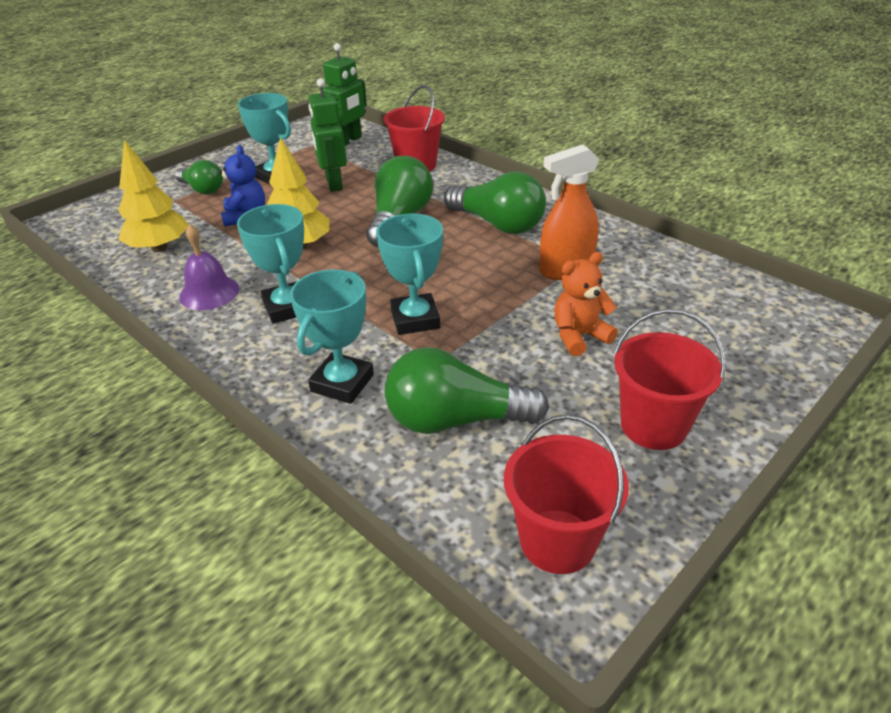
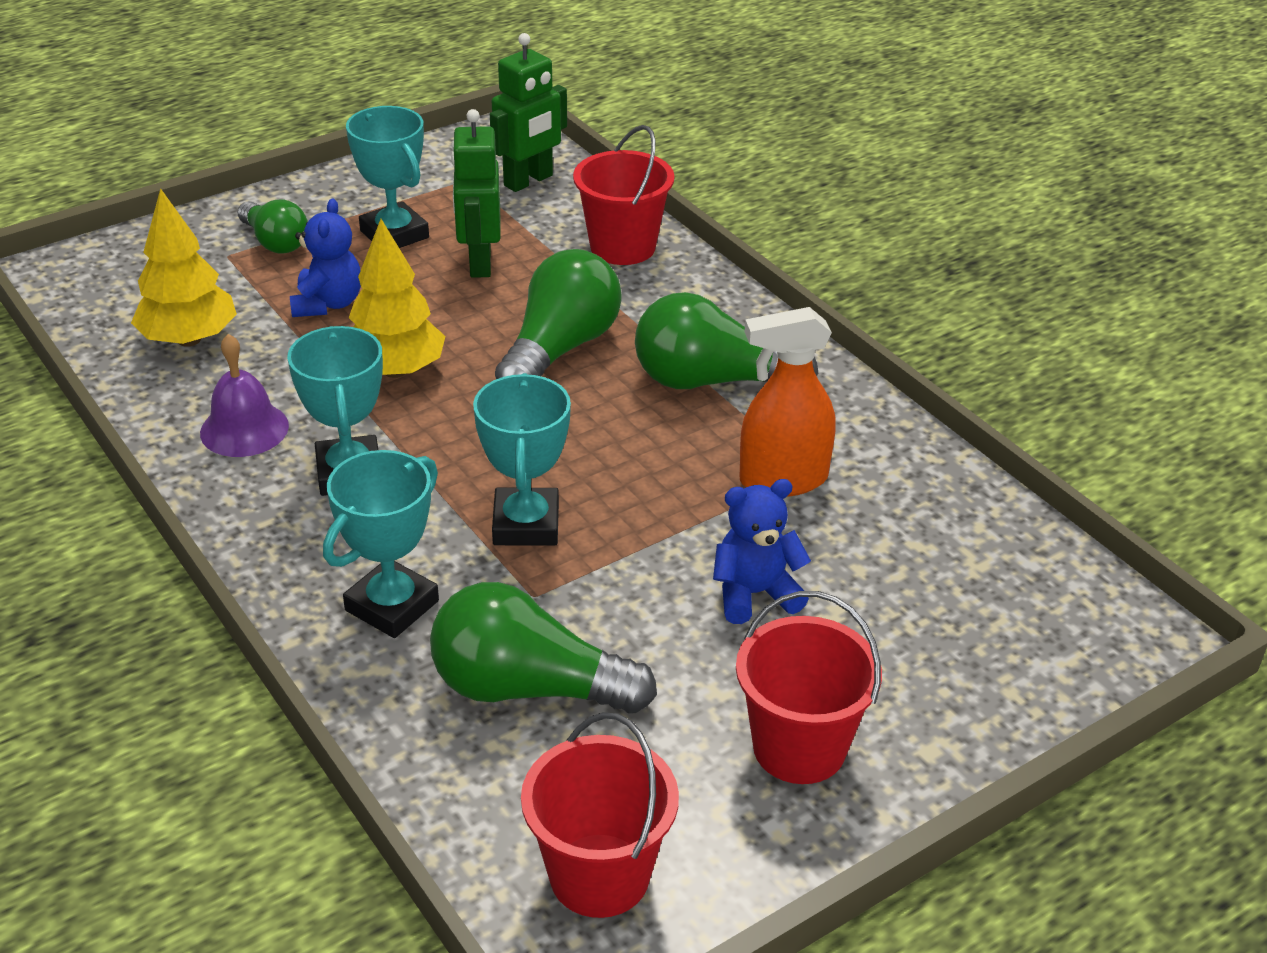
camera: 10 degrees right, 0 degrees up
green light bulb [444,171,546,234] -> green light bulb turned 135 degrees clockwise [635,292,819,389]
orange teddy bear [554,252,618,356] -> blue teddy bear [713,479,811,624]

